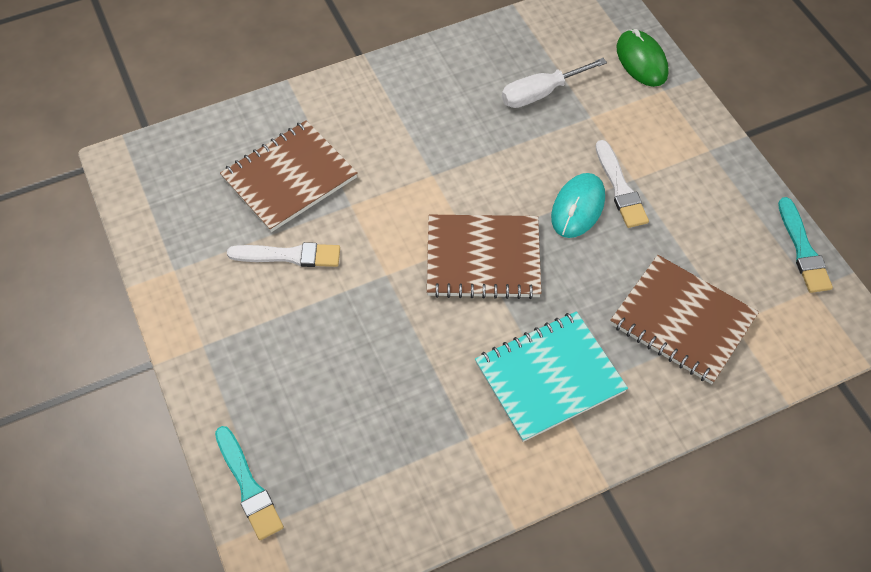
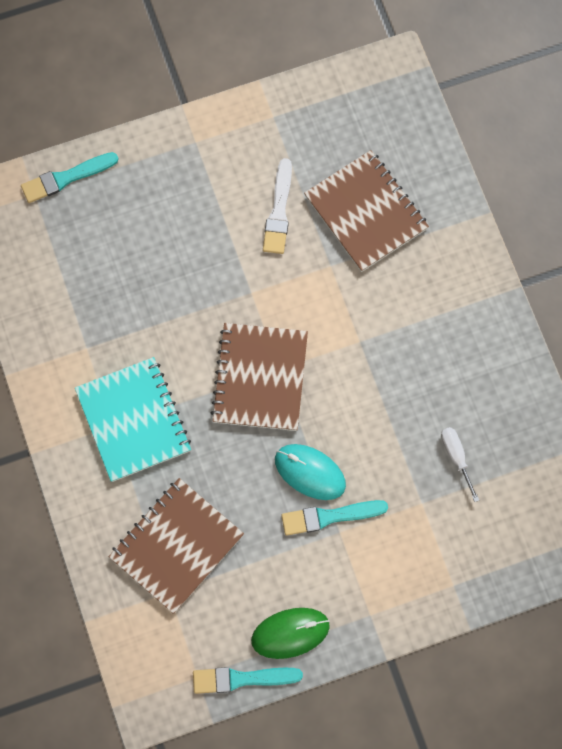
camera: 95 degrees right, 15 degrees up
white screwdriver [502,58,607,108] -> white screwdriver [441,427,479,502], size x0.66
white brush [596,140,649,228] -> turquoise brush [281,500,388,536]
green mouse [616,29,669,87] -> green mouse moved to [251,608,330,659]

